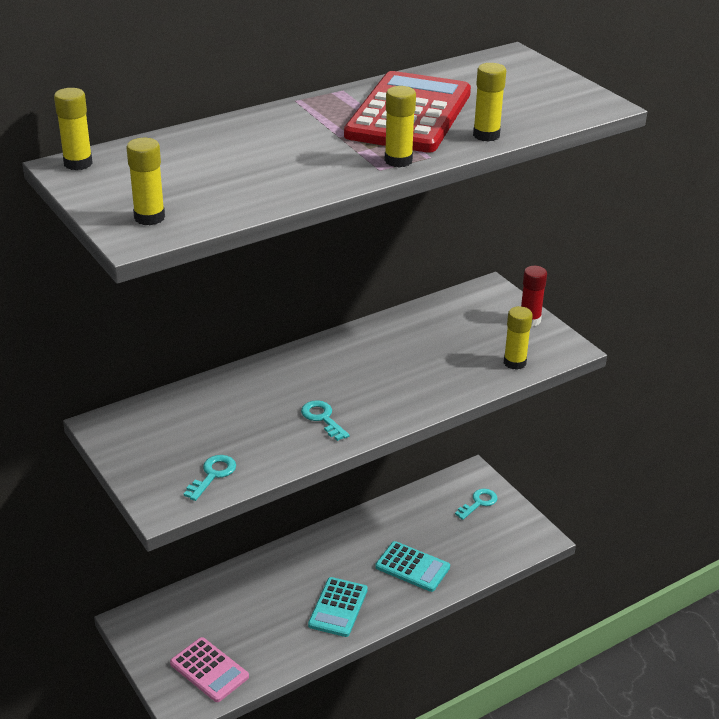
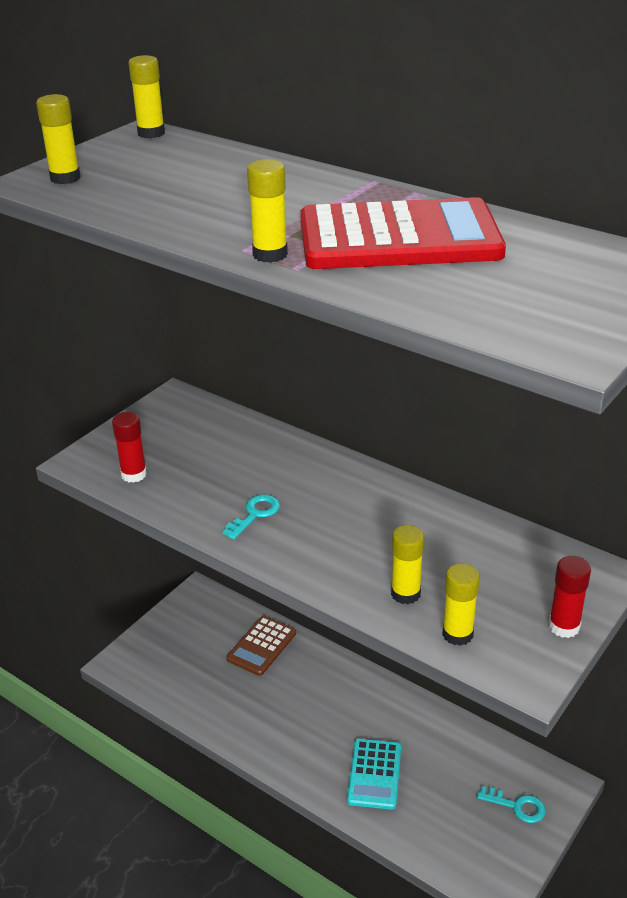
camera: 70 degrees right, 0 degrees up
pink calculator [170,637,249,702] -> none
turquoise key [184,455,236,501] -> red glue stick [112,412,147,483]
turquoise calculator [308,577,368,637] -> none
yellow glue stick [473,63,506,142] -> yellow glue stick moved to [391,525,424,604]
none -> brown calculator [226,616,296,676]

